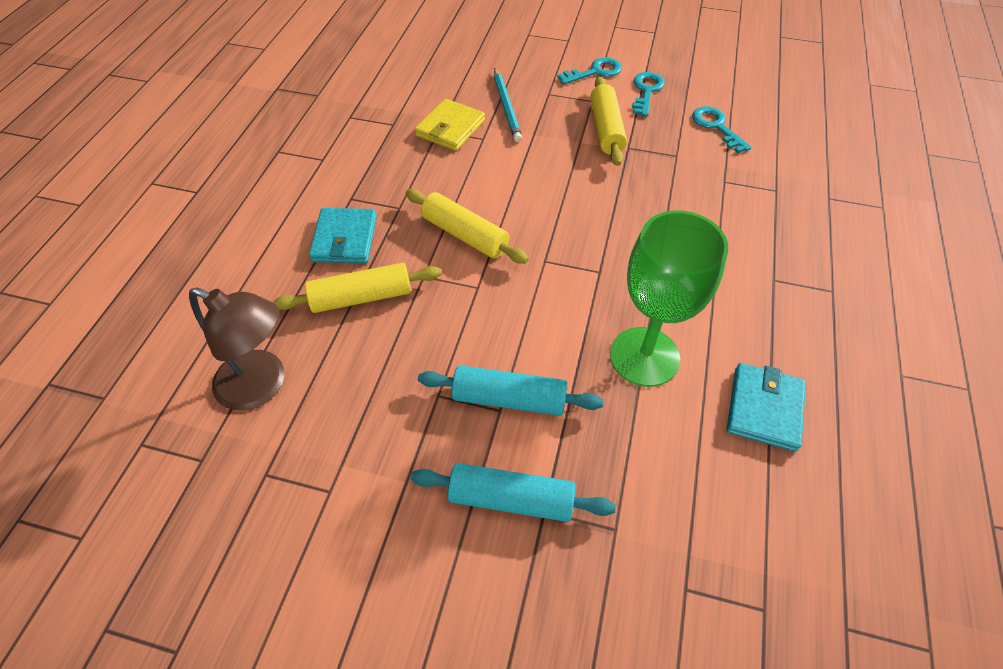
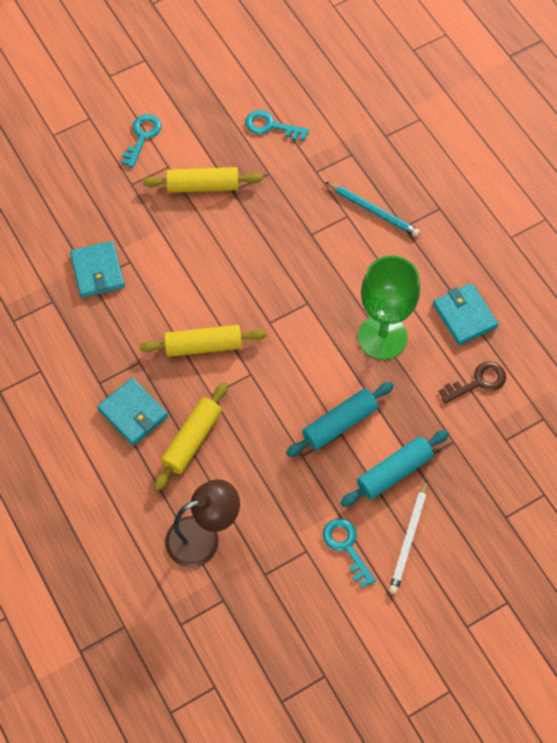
camera: 45 degrees left, 10 degrees up
yellow wallet [415,99,485,151] -> turquoise wallet [70,241,125,298]
turquoise pencil [494,68,522,142] -> turquoise pencil moved to [325,182,420,237]
yellow rolling pin [590,77,627,166] -> yellow rolling pin turned 45 degrees counterclockwise [143,167,262,193]
turquoise key [632,72,665,116] -> turquoise key moved to [323,518,376,588]
none -> white pencil [389,479,427,594]
none -> brown key [438,361,506,404]

